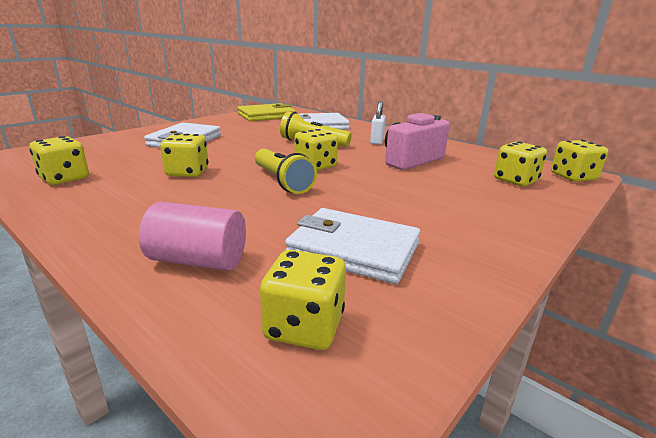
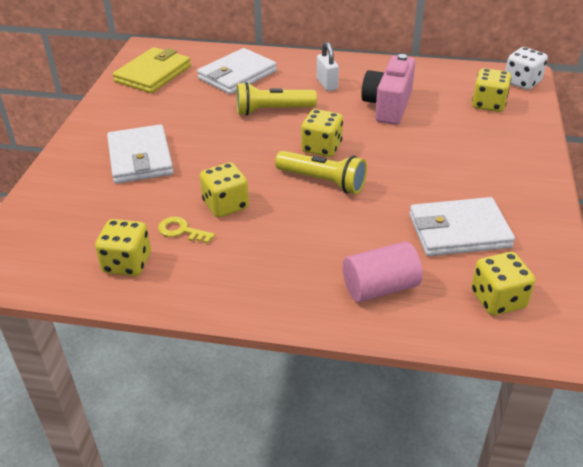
camera: 30 degrees left, 15 degrees up
yellow dice [551,140,608,182] -> white dice [505,47,548,90]
none -> yellow key [158,217,215,244]

